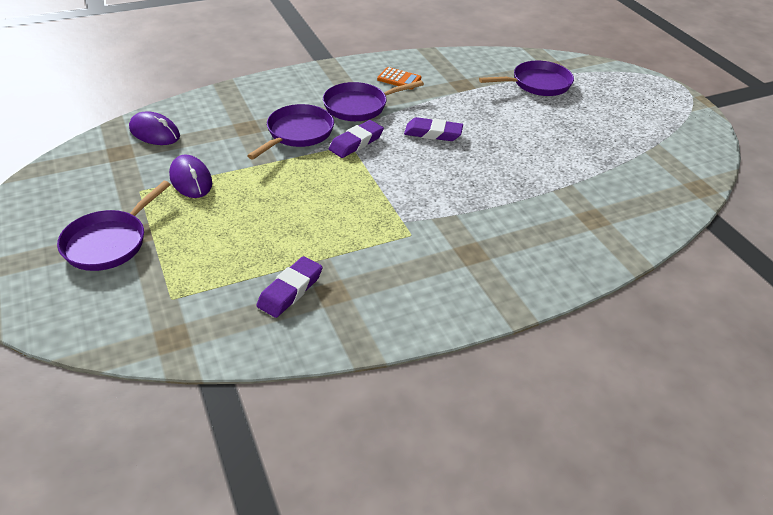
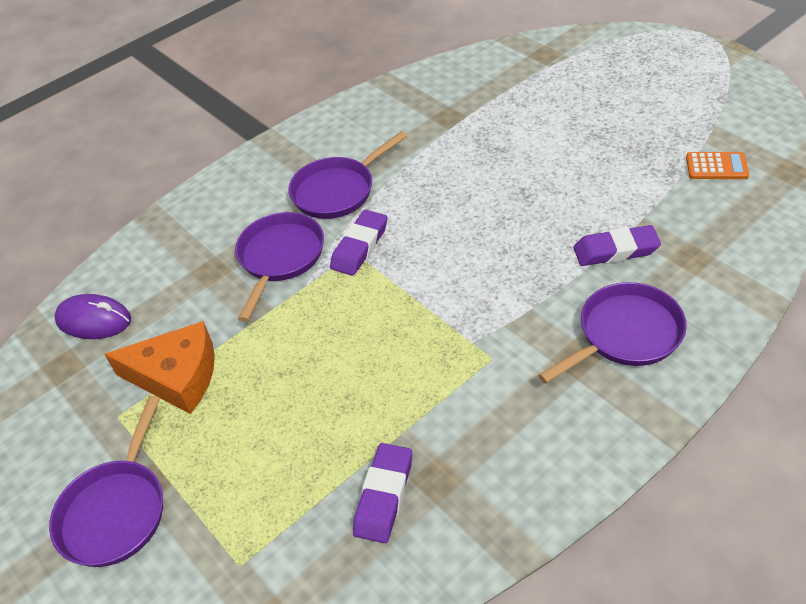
camera: 10 degrees left, 5 degrees up
purple mouse [169,154,212,198] -> orange cheese [104,321,215,414]
orange calculator [377,67,421,89] -> orange calculator moved to [686,152,749,179]
purple eraser [404,117,463,141] -> purple eraser moved to [574,225,661,266]
purple pan [479,61,574,96] -> purple pan moved to [538,282,687,384]

